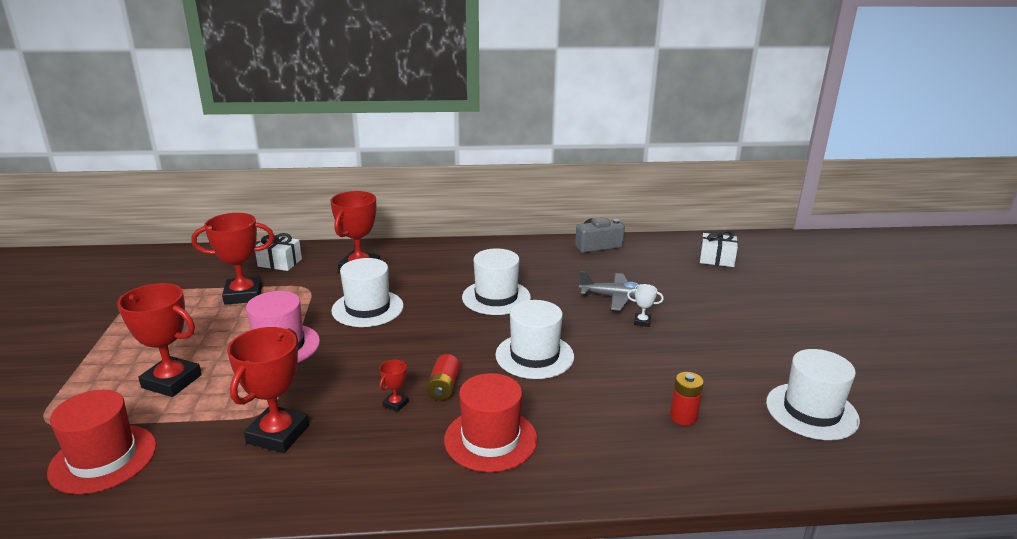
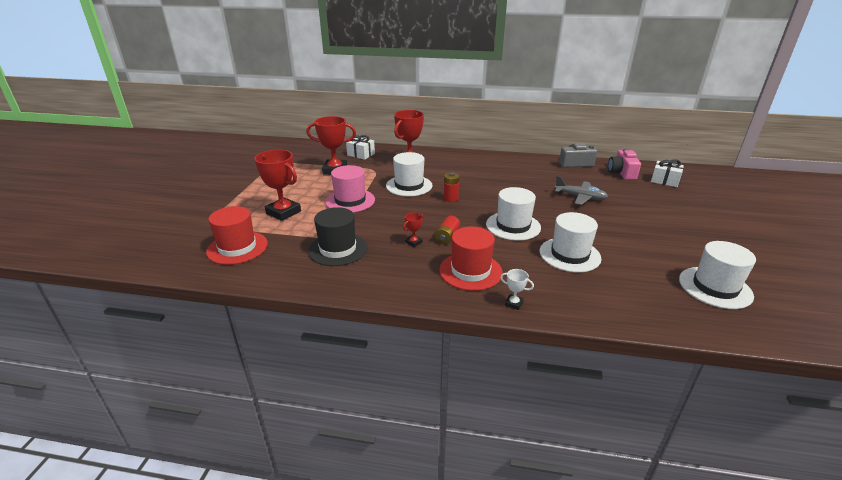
camera: 15 degrees right, 5 degrees up
red trophy [227,327,309,453] -> black hat [308,207,367,266]
white hat [462,249,531,315] -> white hat moved to [540,212,602,272]
white trophy [627,284,664,327] -> white trophy moved to [500,269,534,310]
red battery [670,372,704,426] -> red battery moved to [444,172,459,202]
none -> pink camera [608,148,641,180]

